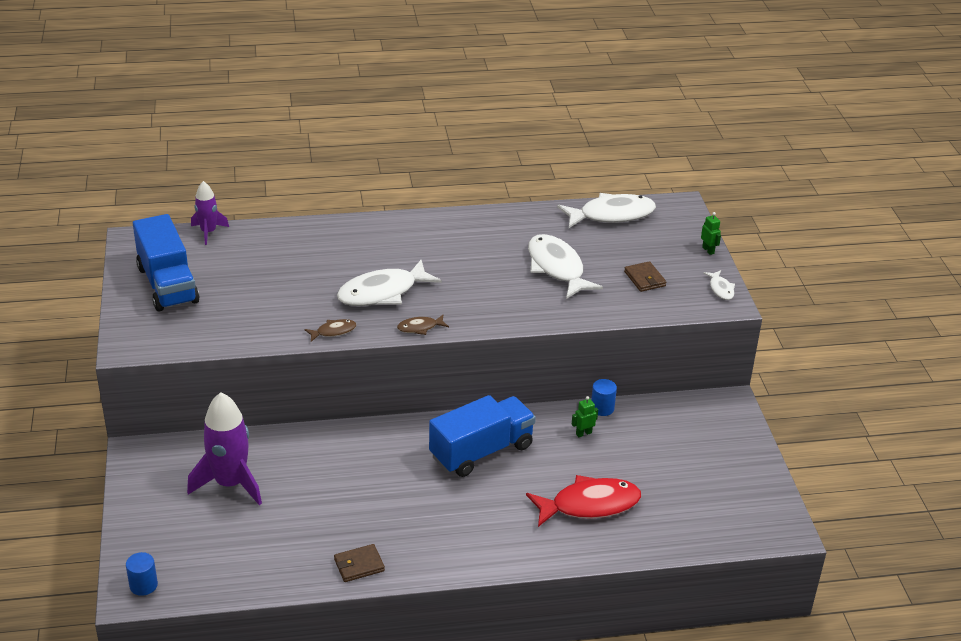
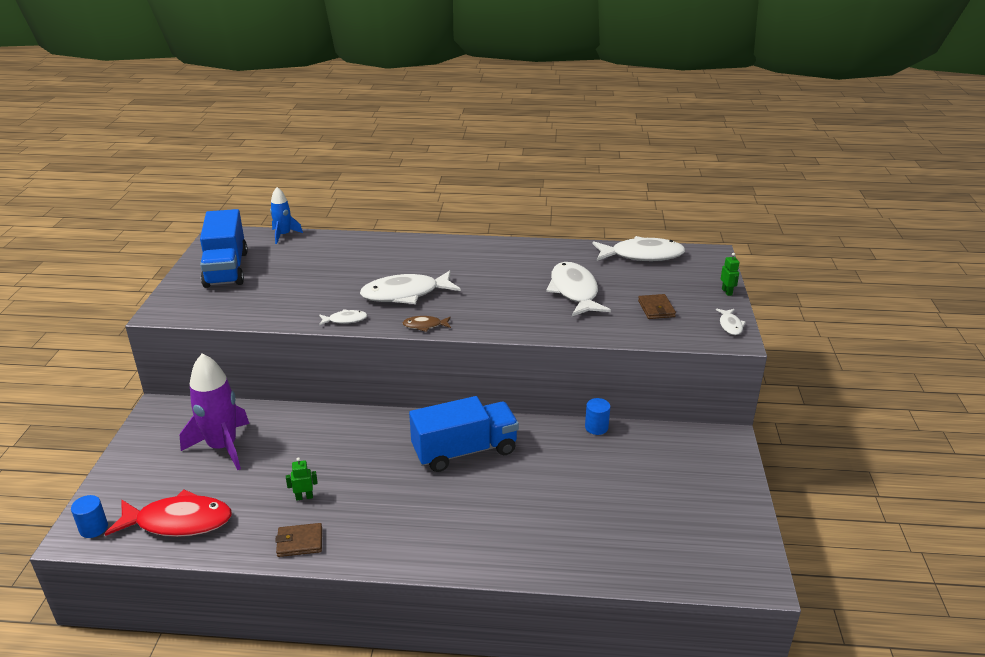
camera: 15 degrees right, 5 degrees down
purple rocket [191,181,229,245] -> blue rocket [270,187,303,244]
brown fish [305,319,357,342] -> white fish [319,309,367,326]
red fish [526,475,641,527] -> red fish moved to [105,489,232,537]
green robot [572,396,598,437] -> green robot moved to [286,457,318,501]

